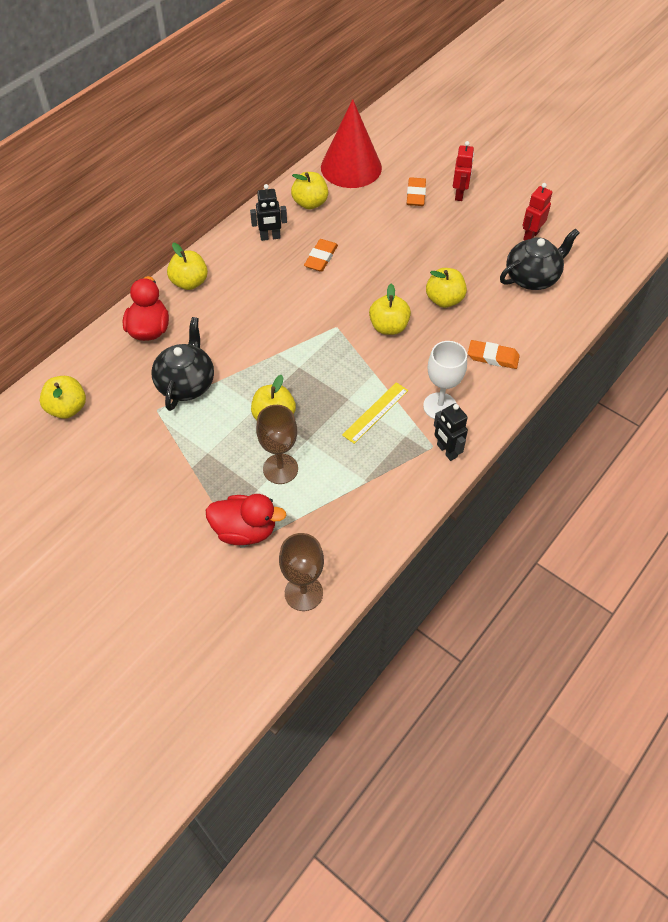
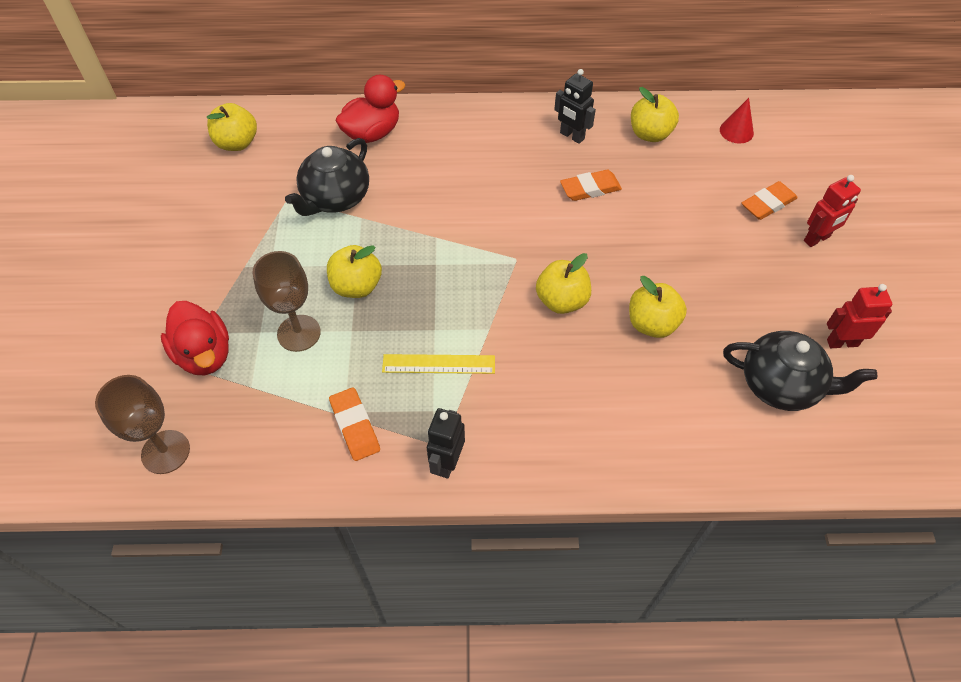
camera: 50 degrees right, 0 degrees up
black teapot [152,317,214,411] -> black teapot turned 150 degrees clockwise [285,138,369,216]
yellow apple [167,243,208,290] -> none
red cone [321,99,382,188] -> red cone [720,98,754,144], size x0.42
white goblet [423,341,467,419] -> none
orange eraser [468,340,520,369] -> orange eraser moved to [329,387,380,461]

